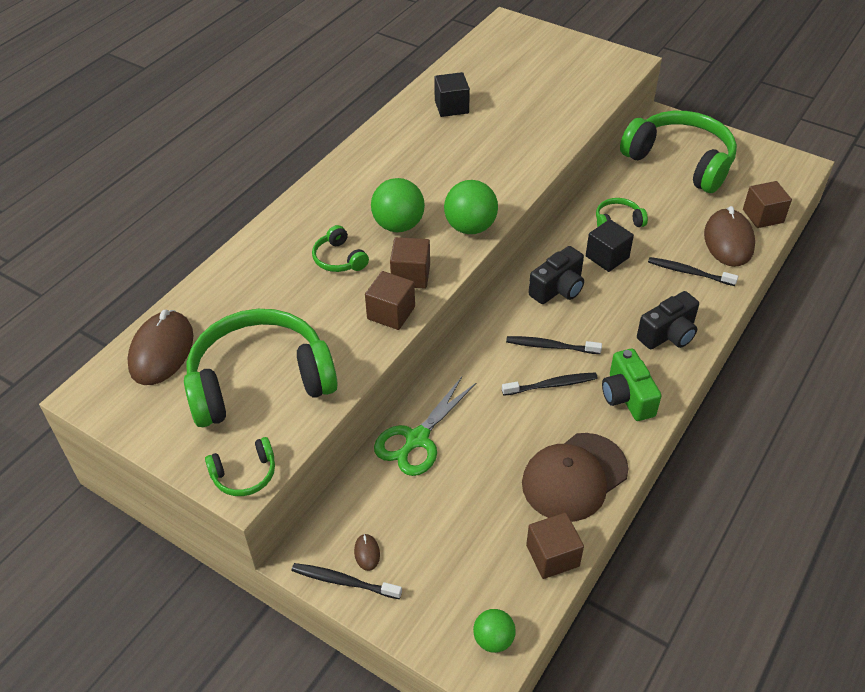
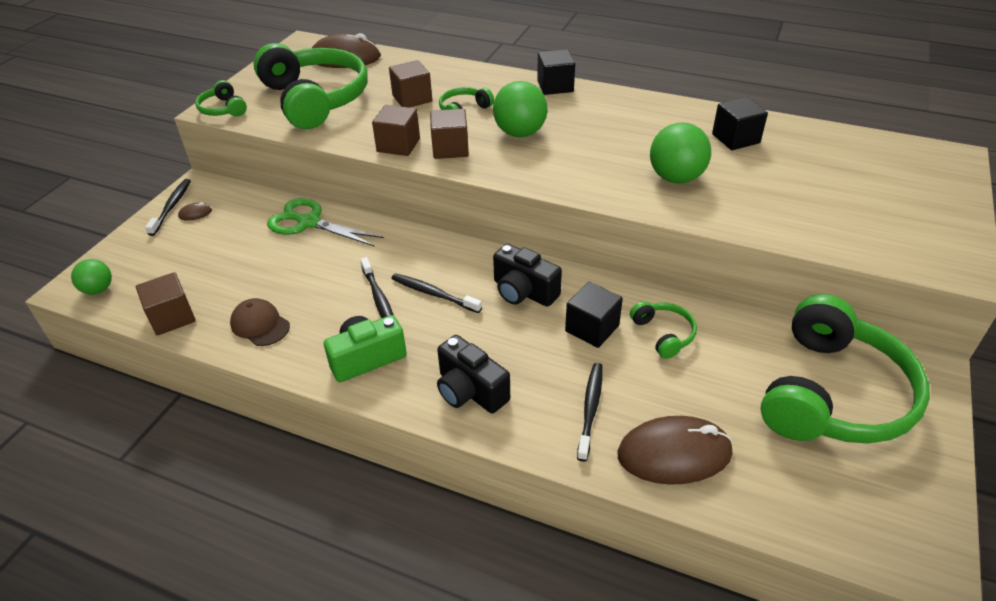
camera: 80 degrees right, 5 degrees down
green ball [444,180,498,234] -> green ball moved to [650,123,711,183]
black toothbrush [506,336,602,354] -> black toothbrush turned 60 degrees counterclockwise [391,273,482,313]
brown cap [522,433,628,522] -> brown cap [230,298,290,346], size x0.56
brown cube [743,181,792,228] -> brown cube moved to [389,60,432,108]
none -> black cube [537,49,575,95]

